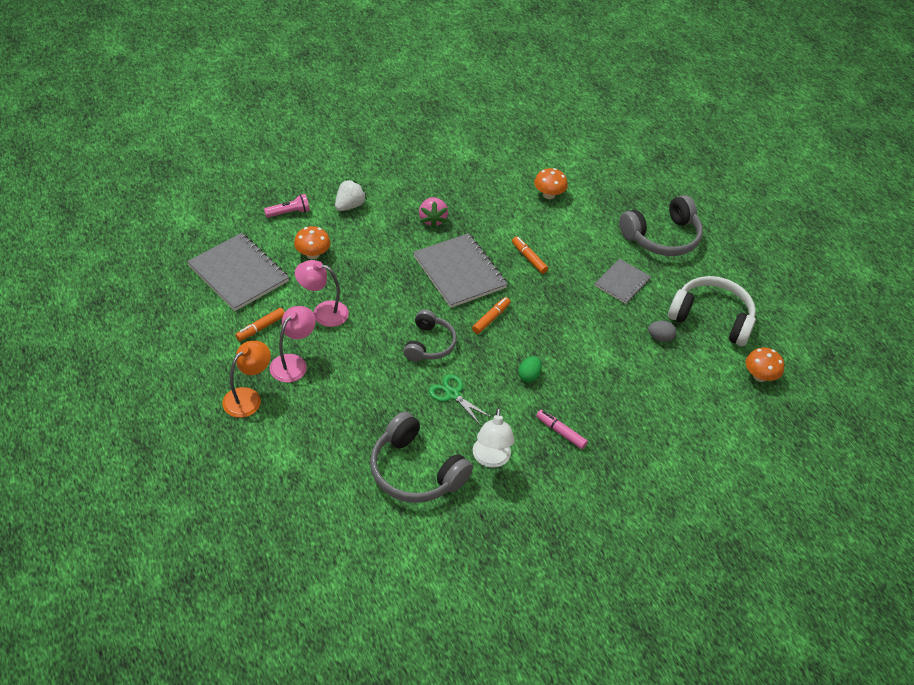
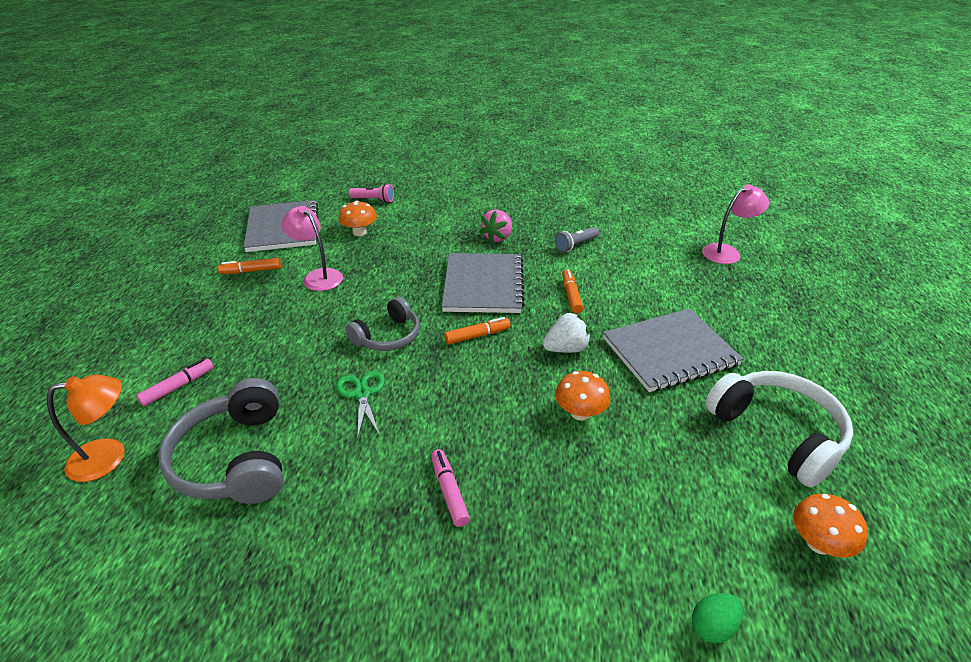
camera: 35 degrees right, 10 degrees down
orange lamp [222,341,271,418] -> orange lamp moved to [47,374,125,482]
pink lamp [270,306,316,382] -> pink lamp moved to [702,184,769,264]
white strawberry [335,179,367,211] -> white strawberry moved to [543,311,591,353]
white lamp [473,408,515,468] -> none
green egg [518,356,542,382] -> green egg moved to [692,593,743,643]
orange mushroom [534,168,568,199] -> orange mushroom moved to [555,371,611,421]
grey notebook [594,259,651,304] -> grey notebook [603,309,743,392], size x1.69
grey headphones [619,195,703,256] -> none
grey egg [648,321,676,342] -> none
none -> pink marker [136,359,213,406]
none -> grey flashlight [555,227,599,252]

